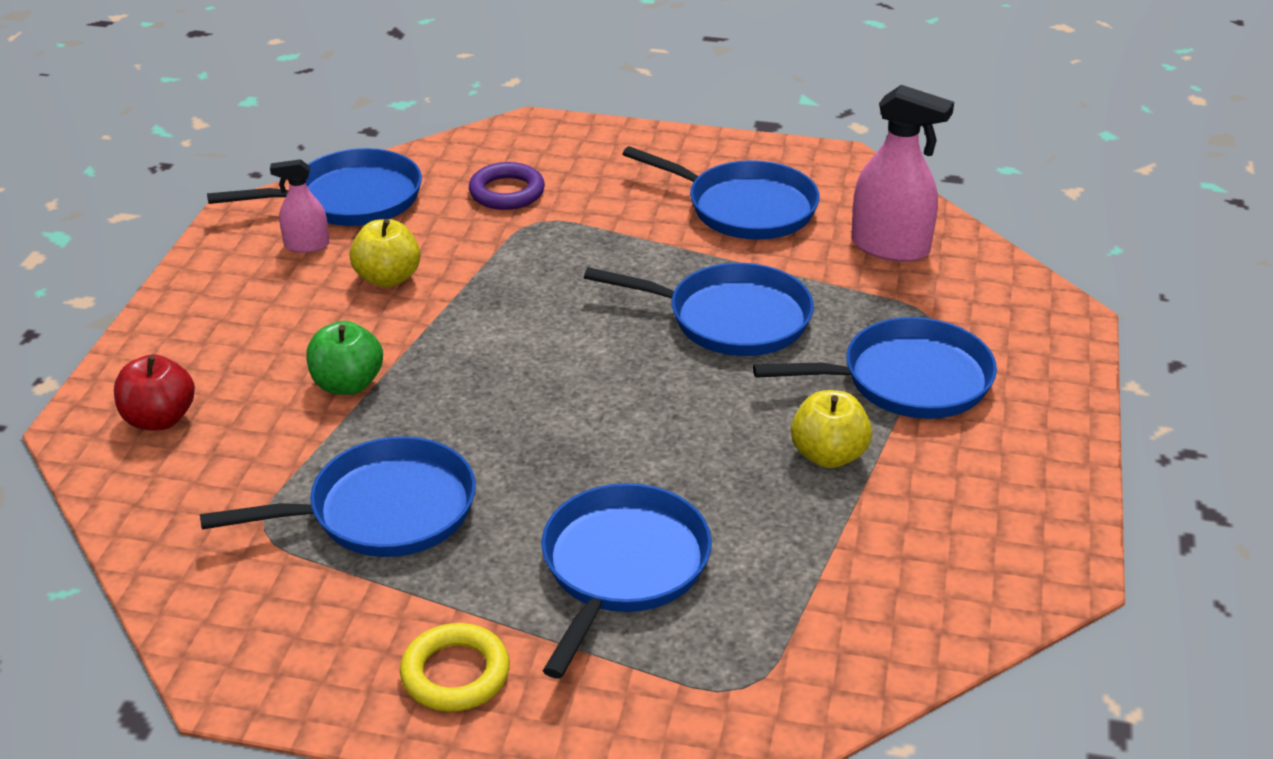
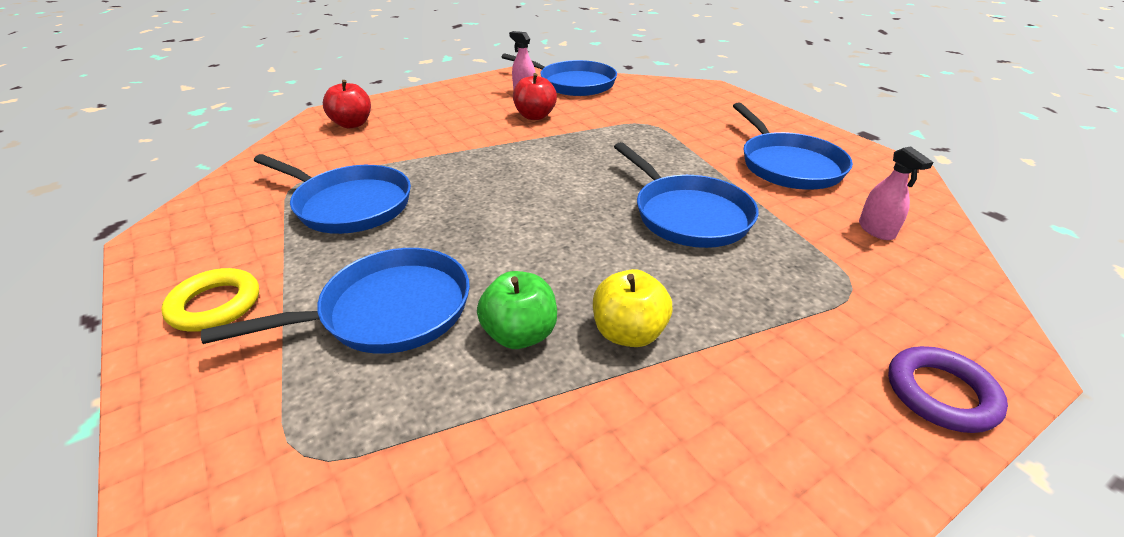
camera: 45 degrees right, 0 degrees up
green apple [306,321,383,395] -> green apple moved to [477,271,557,349]
yellow apple [350,219,420,287] -> red apple [513,73,557,120]
purple ring [469,162,545,210] -> purple ring moved to [888,346,1008,433]
blue pan [753,317,997,419] -> none
pink spray bottle [851,85,954,262] -> pink spray bottle [859,146,933,240], size x0.56

